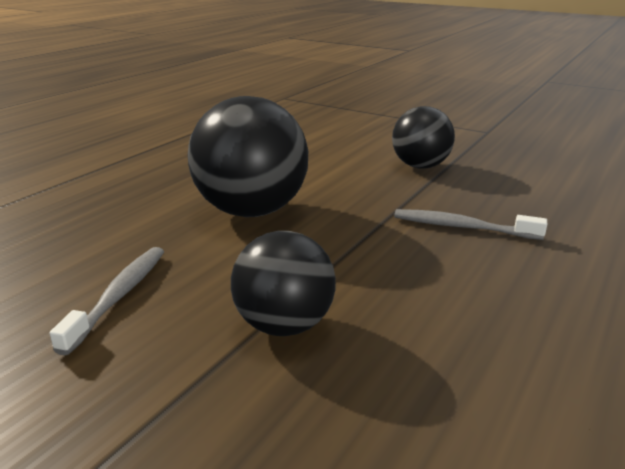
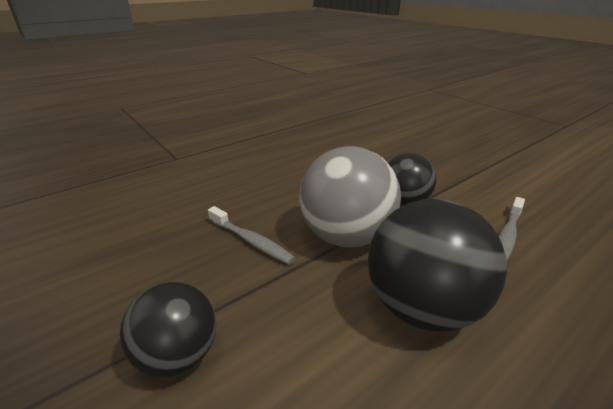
camera: 160 degrees left, 5 degrees up
none -> grey ball [299,146,401,248]

